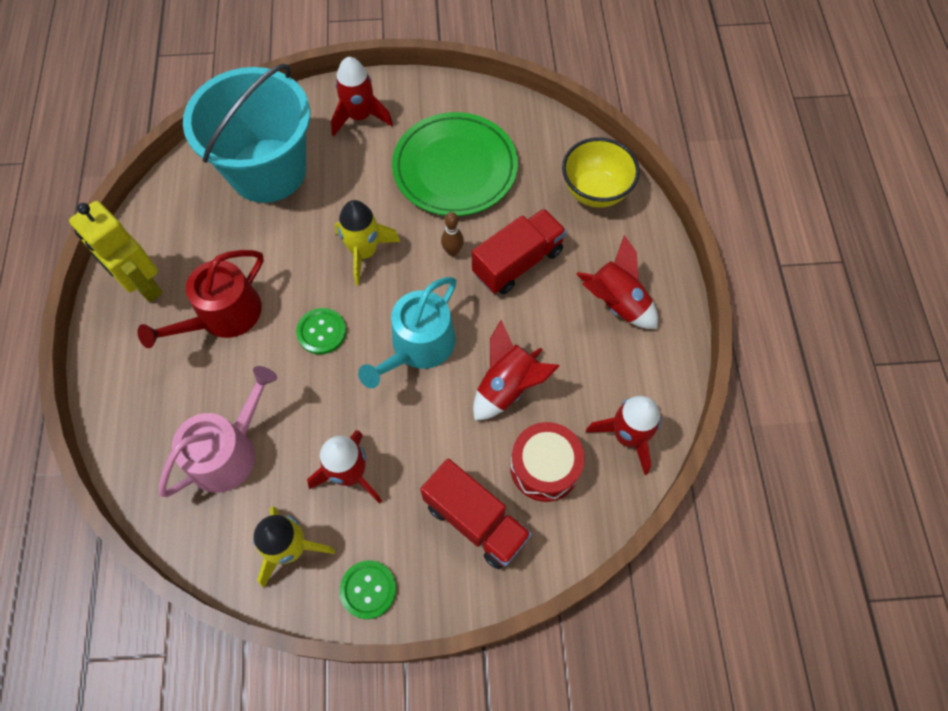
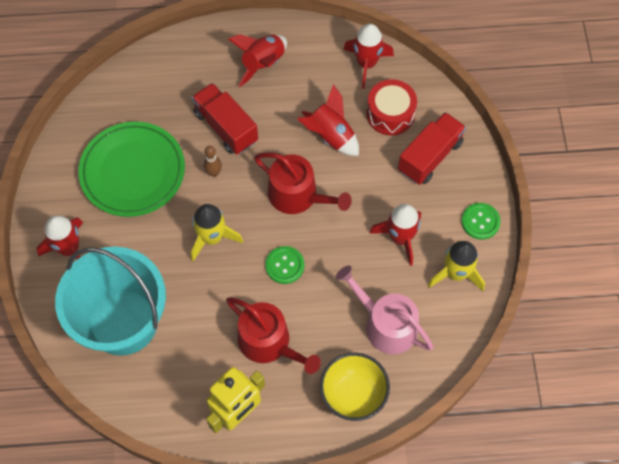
camera: 90 degrees left, 0 degrees up
turquoise watering can [358,277,457,388] -> red watering can [254,152,352,214]
yellow bowl [562,137,640,208] -> yellow bowl moved to [320,353,390,421]

